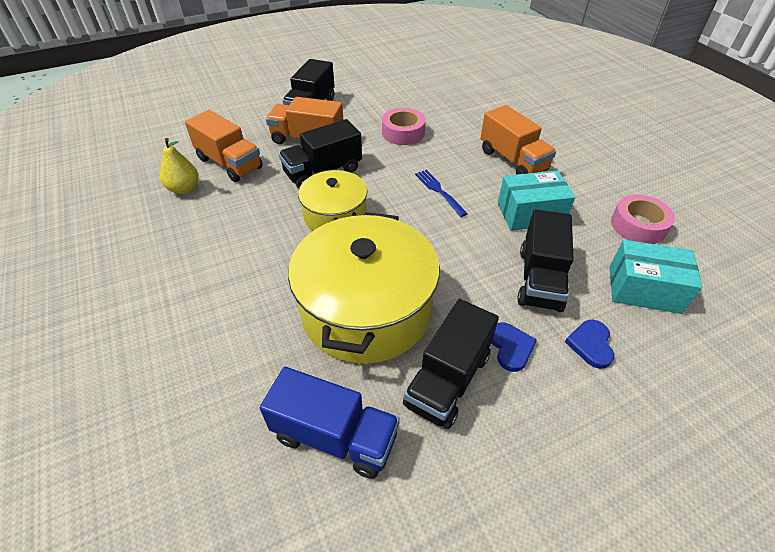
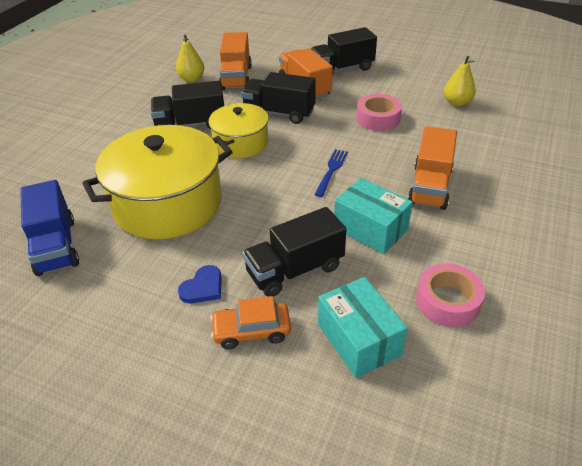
camera: 50 degrees right, 5 degrees down
black truck [403,299,499,429] -> black truck moved to [151,81,224,129]
blue heart [565,320,615,369] -> orange car [210,296,291,349]
none -> yellow pear [444,56,476,106]

